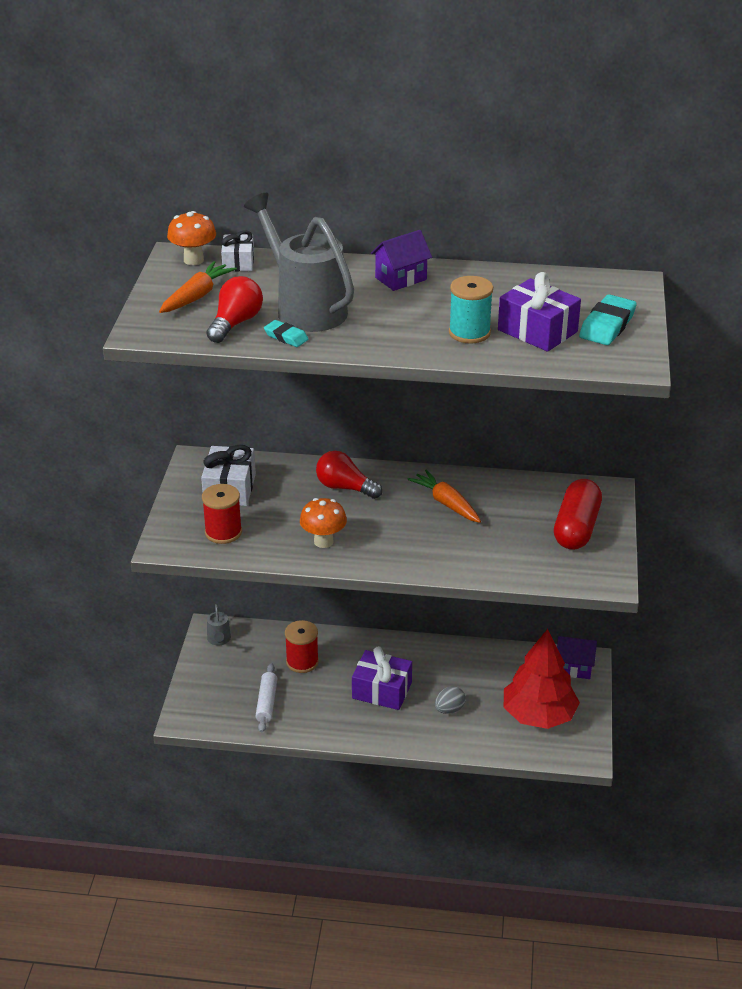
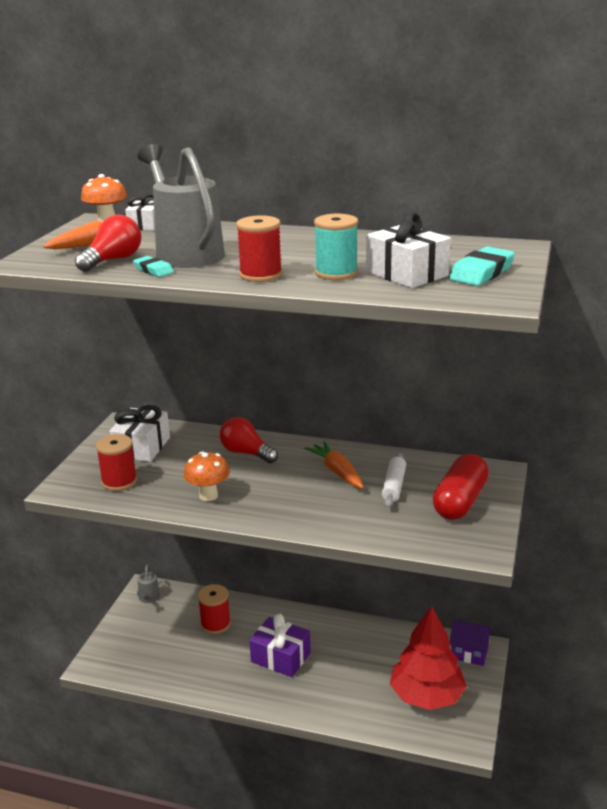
camera: 10 degrees right, 10 degrees down
white rolling pin [255,663,277,732] -> white rolling pin moved to [382,452,406,508]
purple house [371,230,432,291] -> none
grey egg [435,686,466,714] -> none
purple gift [498,272,581,352] -> white gift [366,212,451,288]
none -> red spool [236,215,282,282]

